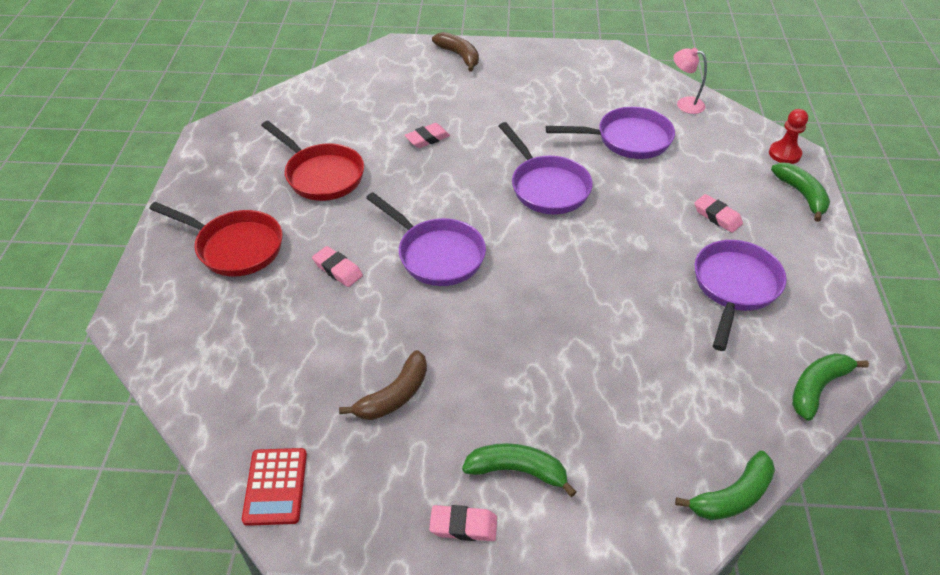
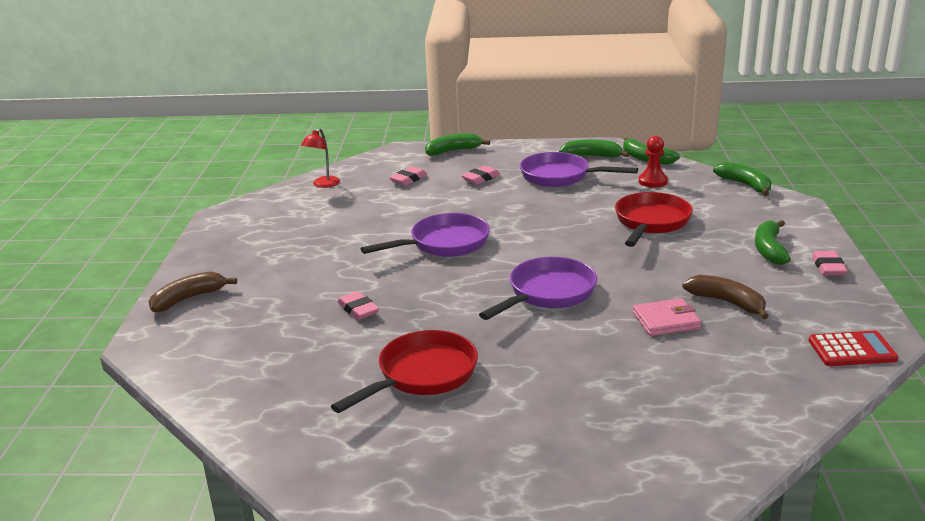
camera: 90 degrees left, 20 degrees down
red pan [149,202,283,276] -> red pan moved to [615,192,693,247]
pink eraser [312,246,363,287] -> pink eraser moved to [389,167,427,186]
purple pan [546,107,675,159] -> none
pink lamp [673,48,707,114] -> red lamp [301,128,340,188]
red pawn [769,109,808,164] -> red pawn moved to [638,136,668,188]
none -> green banana [559,139,629,157]
none -> pink wallet [633,298,701,336]

